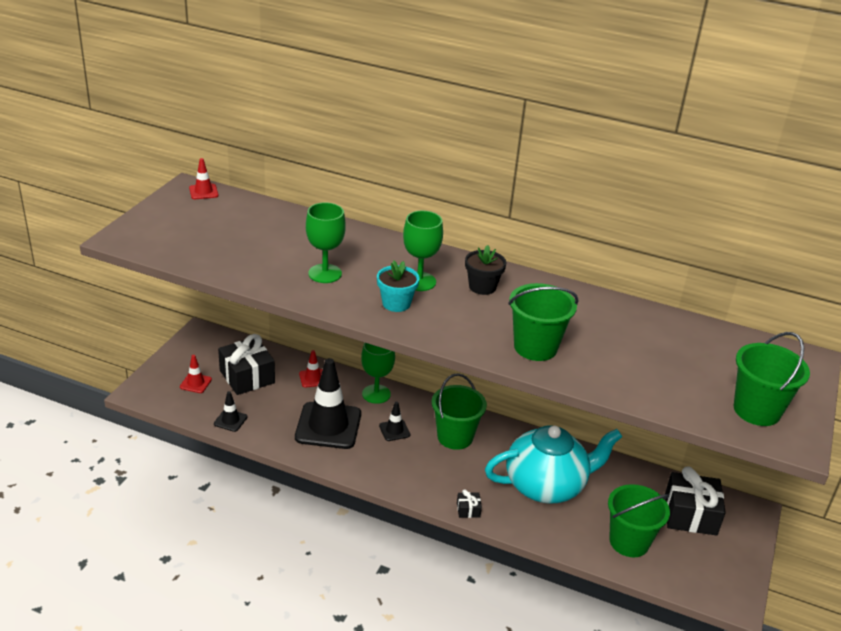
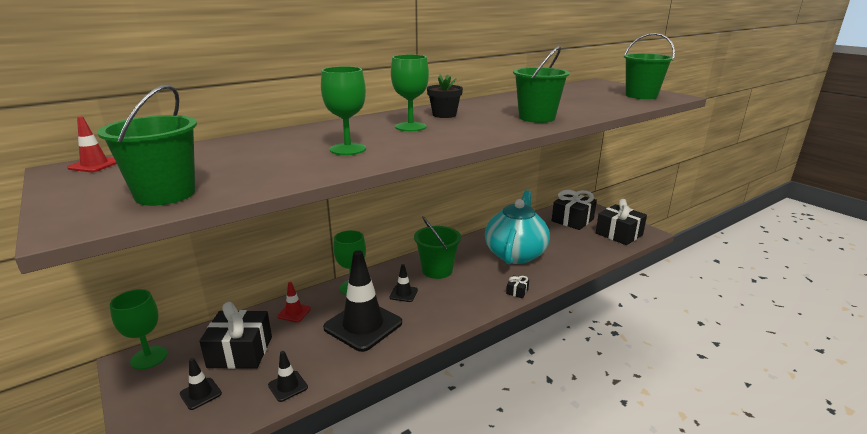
camera: 55 degrees left, 10 degrees down
red traffic cone [180,355,212,393] -> black traffic cone [180,358,222,410]
turquoise flower pot [377,261,420,312] -> none
green bucket [608,484,670,557] -> green bucket moved to [97,85,197,206]
none -> green goblet [110,289,167,370]
none -> black gift [596,199,647,245]

